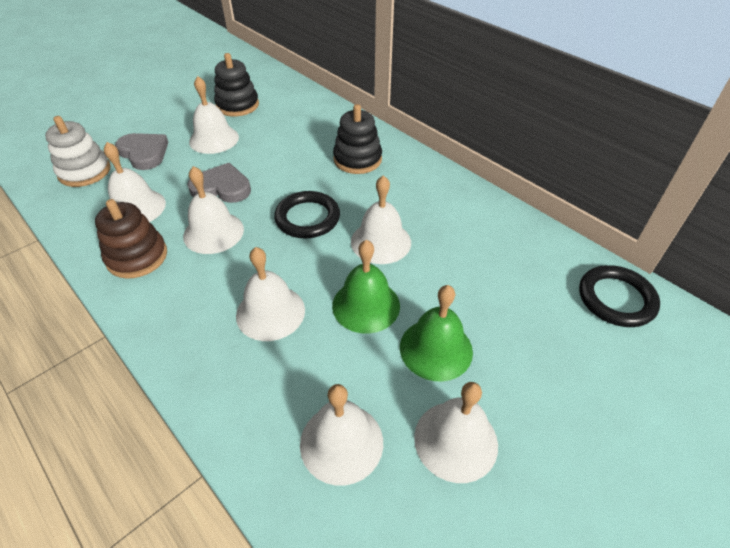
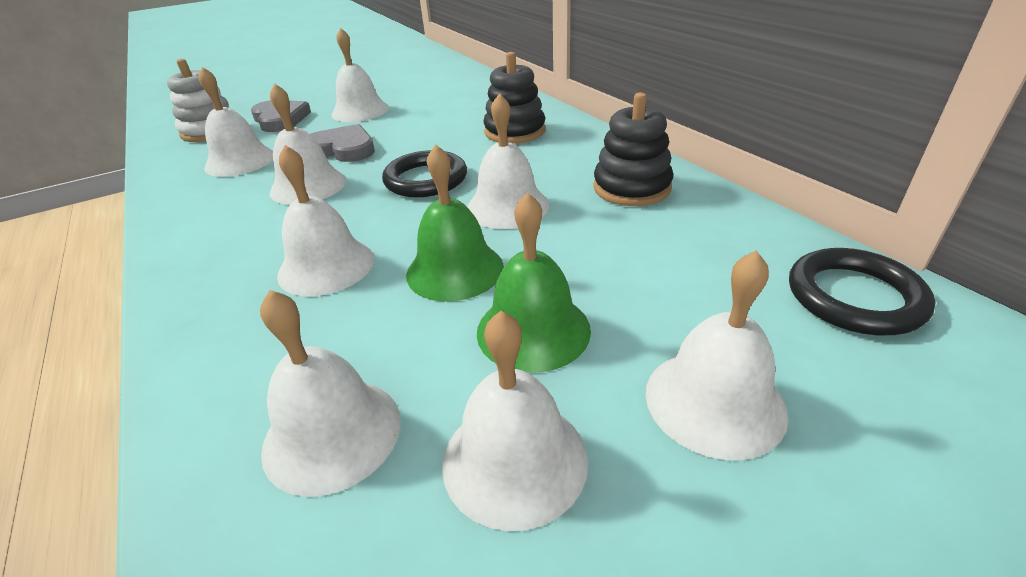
camera: 15 degrees right, 10 degrees down
brown stacking toy [95,199,167,279] -> none
black stacking toy [214,53,259,116] -> black stacking toy moved to [593,92,673,206]
none -> white bell [646,250,788,460]

